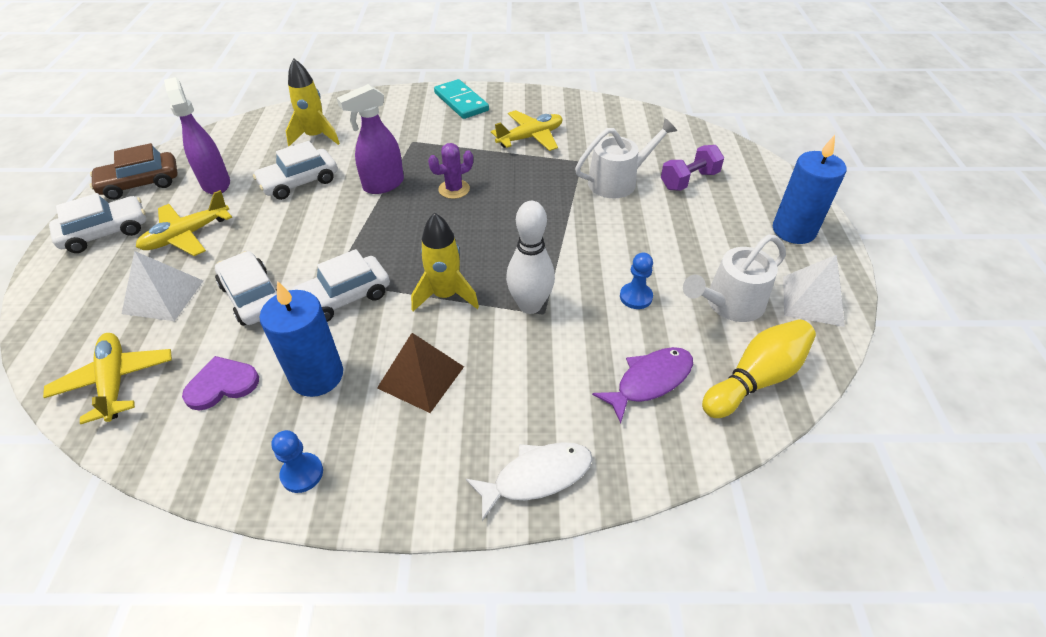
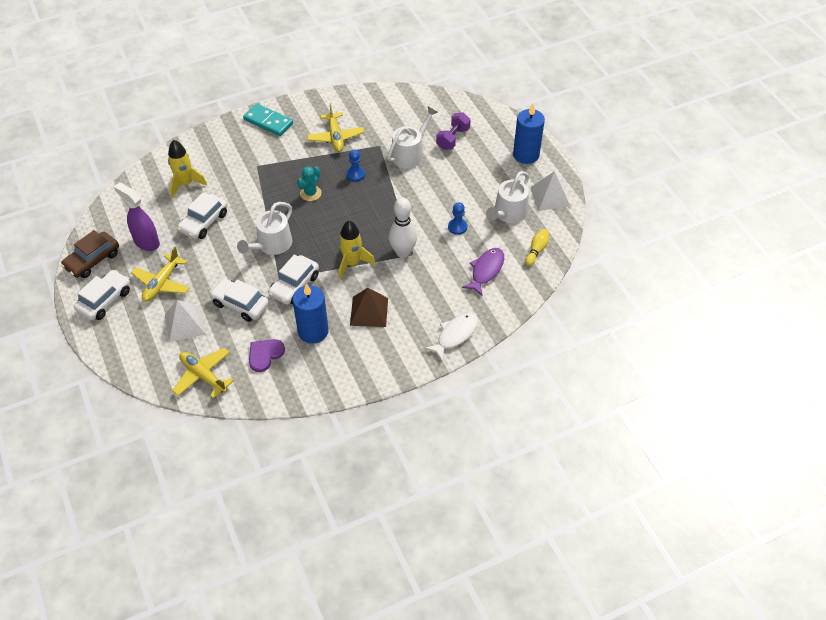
camera: 25 degrees left, 5 degrees up
blue pawn [271,430,323,493] -> blue pawn moved to [346,150,365,181]
purple spray bottle [337,84,404,194] -> none
purple cactus [428,143,473,199] -> turquoise cactus [297,166,322,201]
yellow plane [491,110,563,151] -> yellow plane turned 135 degrees clockwise [307,103,364,152]
yellow bowling pin [702,319,816,418] -> yellow bowling pin [525,229,549,266], size x0.57
none -> white watering can [237,202,292,255]

